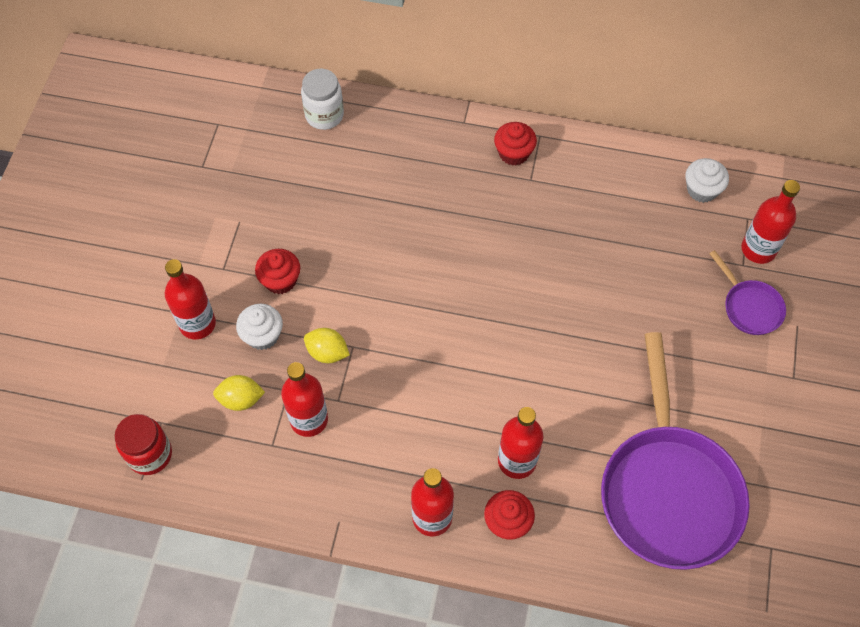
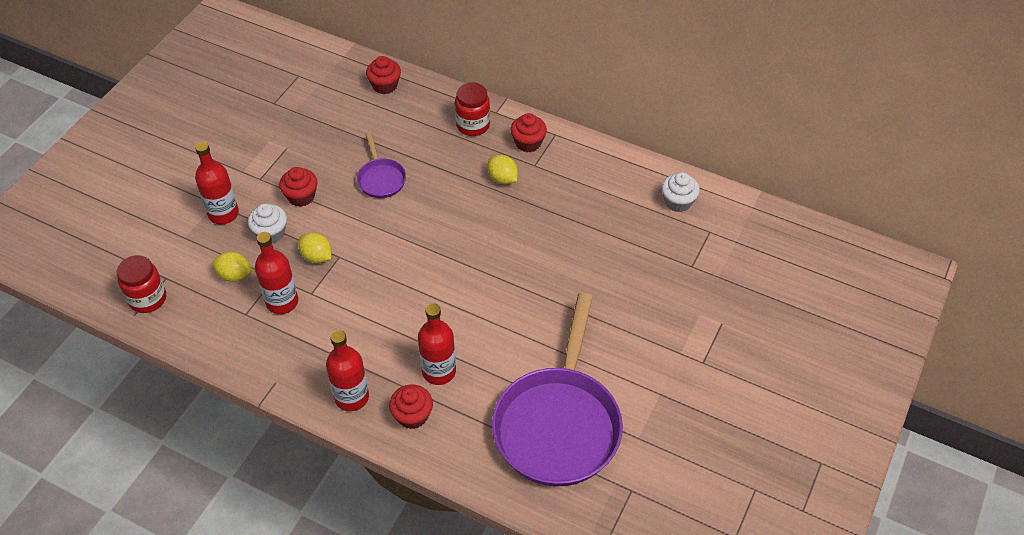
camera: 15 degrees right, 10 degrees down
white jar [301,69,344,130] -> red cupcake [366,56,401,94]
purple pan [709,250,786,335] -> purple pan moved to [357,132,406,198]
red bottle [741,180,800,264] -> none
none -> red jar [455,82,490,136]
none -> yellow lemon [488,155,518,184]

